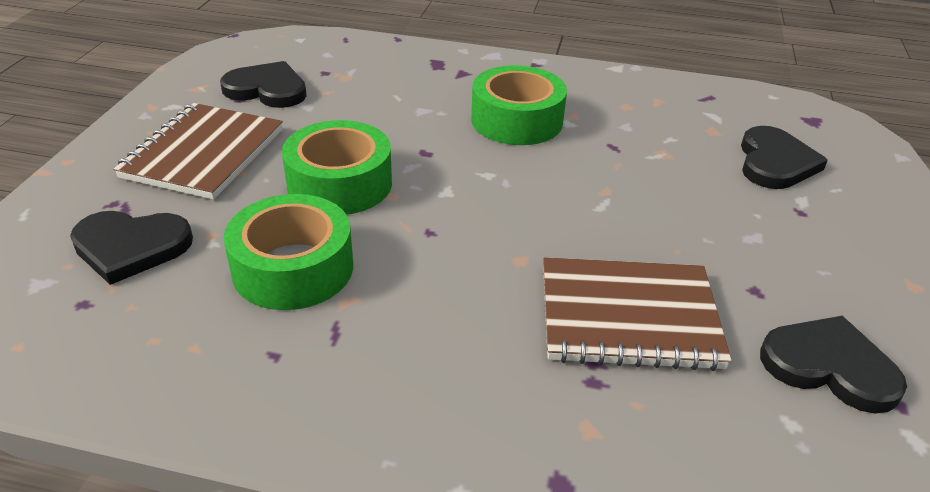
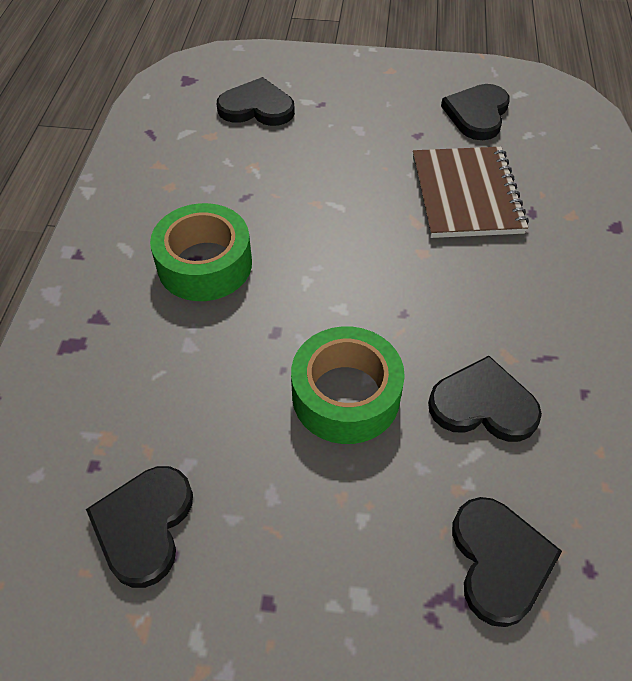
camera: 95 degrees left, 15 degrees up
brown notebook [113,103,283,200] -> none
green tape [224,194,353,310] -> black heart [428,356,542,442]

